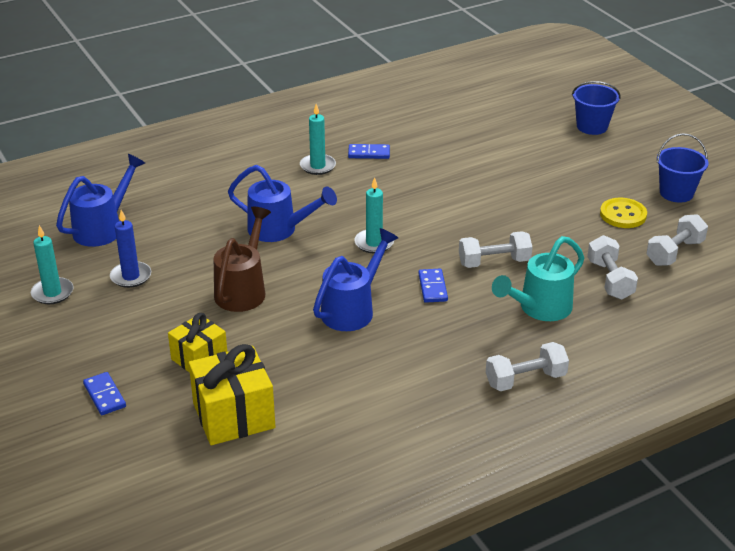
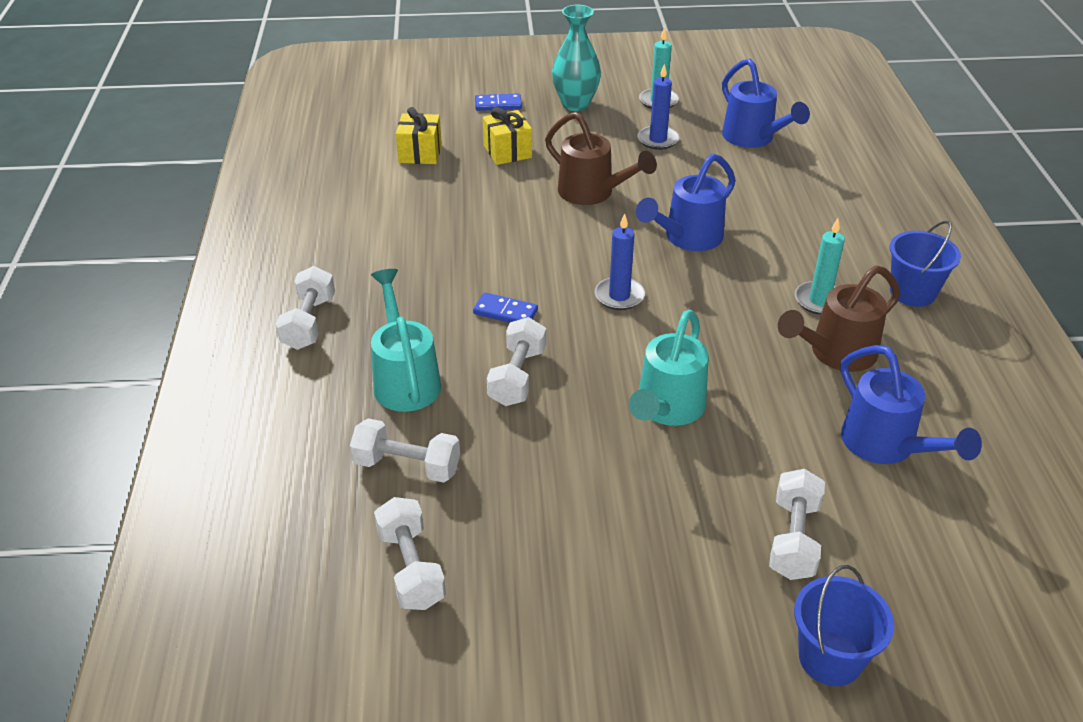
camera: 115 degrees right, 5 degrees up
yellow gift [189,344,275,445] -> yellow gift [396,107,442,164], size x0.65
blue watering can [313,228,398,331] -> blue watering can moved to [840,345,982,464]
blue domino [348,144,390,159] -> brown watering can [778,265,900,372]
turquoise candle [354,177,394,253] -> blue candle [594,213,645,310]
yellow button [600,198,647,228] -> none
blue bucket [657,133,708,203] -> blue bucket moved to [890,221,961,307]
none -> turquoise vase [552,5,601,111]
none -> turquoise watering can [629,310,709,426]
none -> white dumbbell [769,469,825,580]

